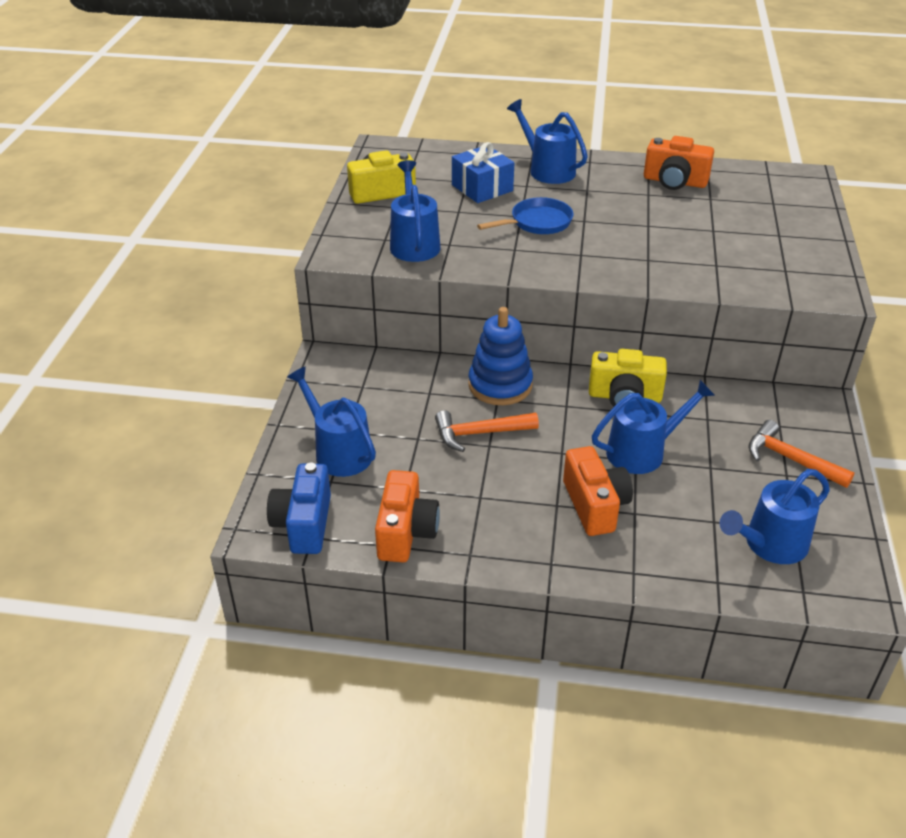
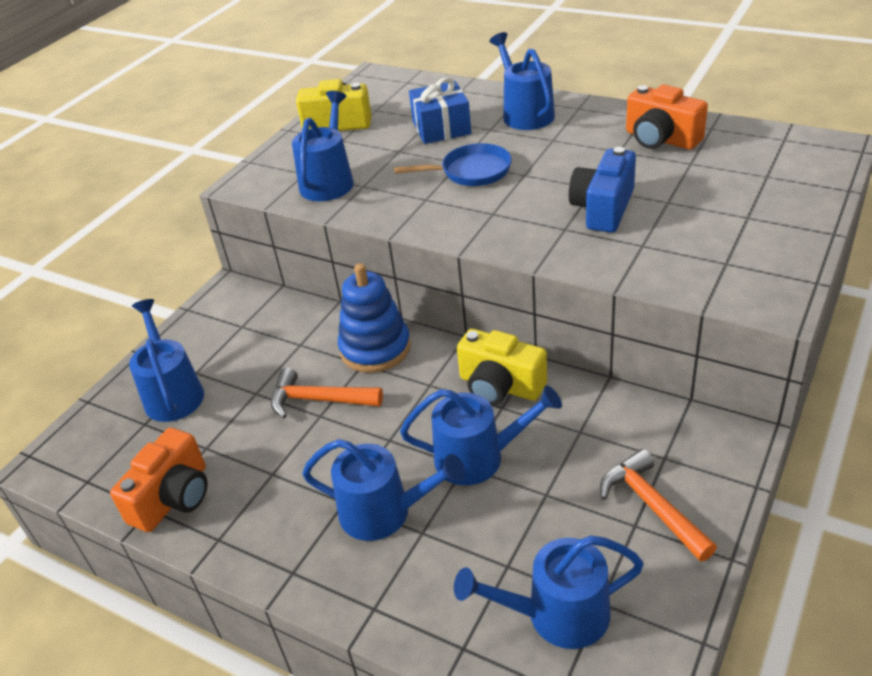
camera: 25 degrees right, 0 degrees up
blue camera [267,463,331,554] -> blue camera moved to [569,147,636,233]
orange camera [563,446,633,536] -> blue watering can [302,439,465,541]

